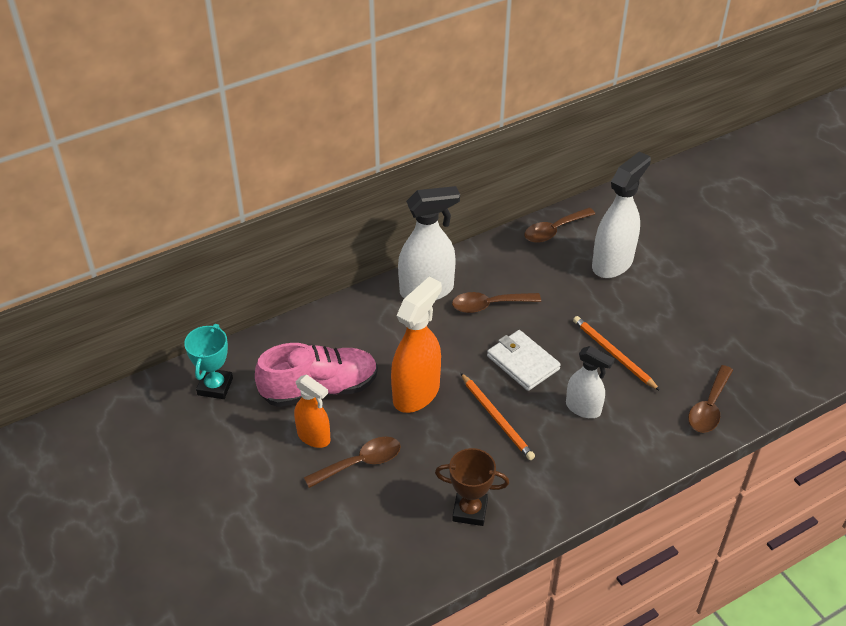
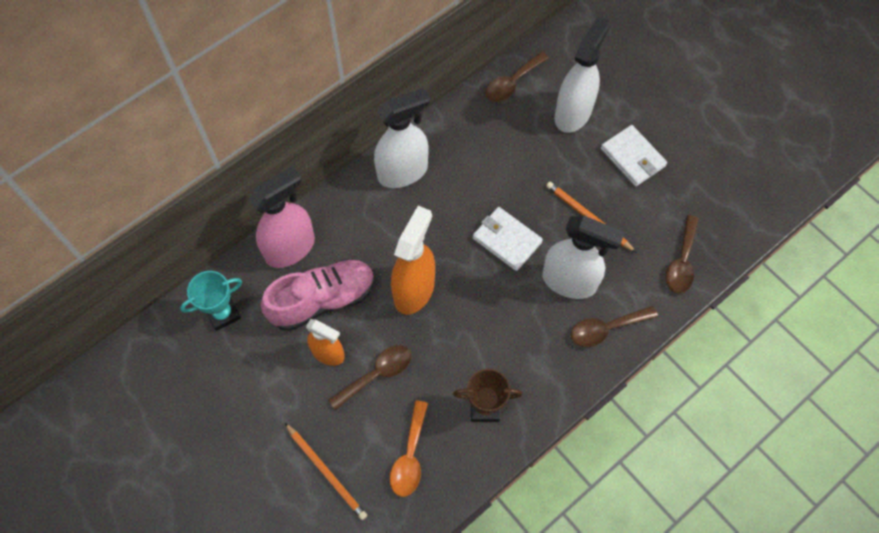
camera: 10 degrees left, 20 degrees up
turquoise trophy [184,324,233,399] -> turquoise trophy turned 60 degrees clockwise [180,271,242,331]
brown spoon [452,292,541,313] -> brown spoon moved to [571,306,658,347]
orange pencil [461,373,535,460] -> orange pencil moved to [285,423,367,520]
white spray bottle [566,346,615,418] -> white spray bottle [542,215,625,299], size x1.62
none -> pink spray bottle [249,166,315,268]
none -> orange spoon [390,400,428,497]
none -> white wallet [601,125,667,186]

